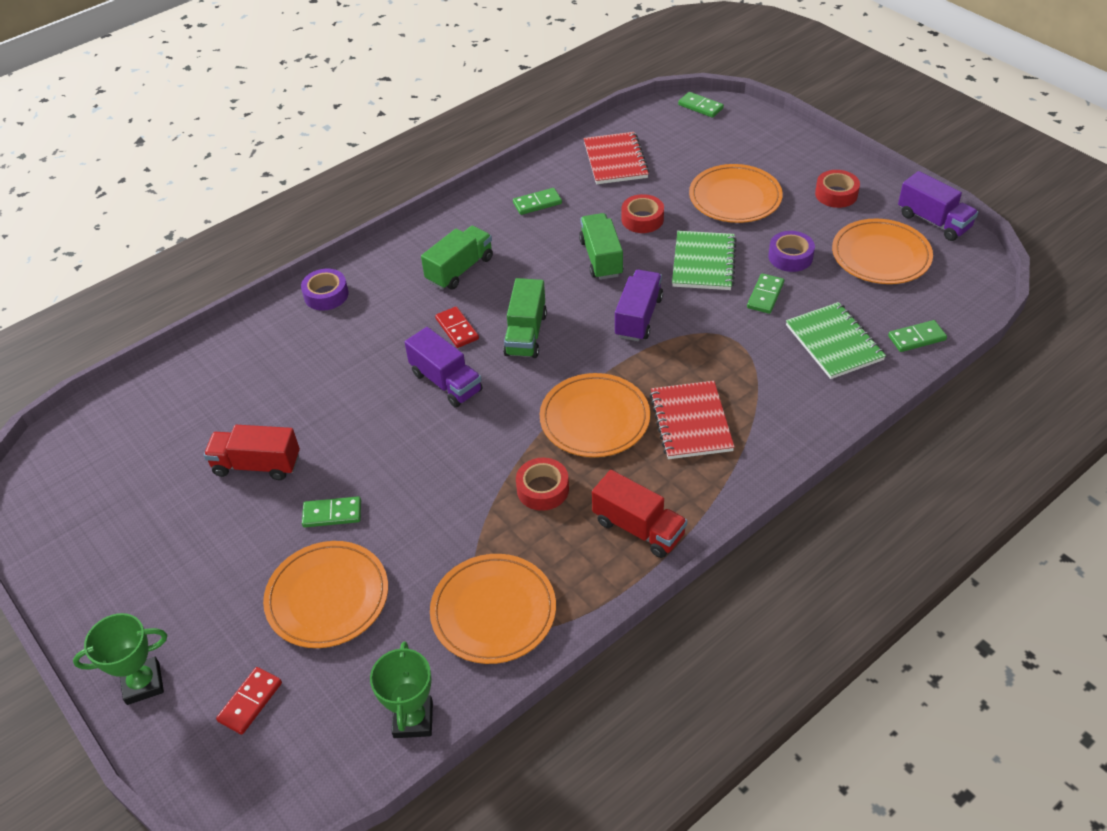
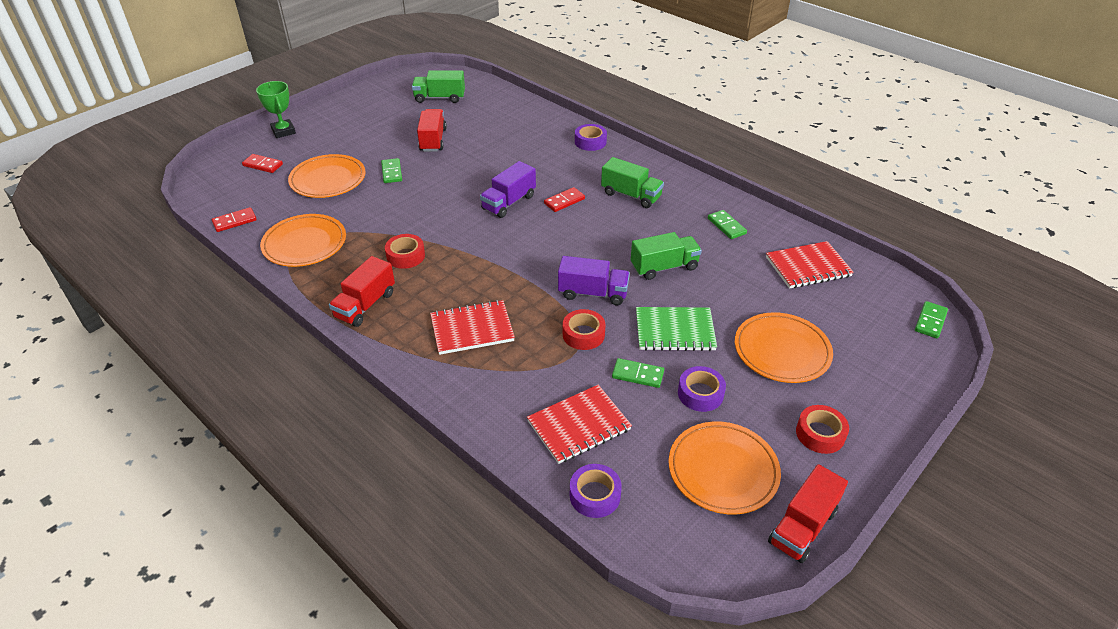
camera: 80 degrees right, 5 degrees down
green trophy [370,641,433,738] -> red domino [212,207,257,232]
green truck [503,278,547,358] -> green truck moved to [412,70,465,103]
orange plate [540,373,650,457] -> none
red tape [622,194,664,233] -> red tape moved to [563,309,606,350]
green notebook [786,302,886,379] -> red notebook [527,385,632,464]
green domino [888,320,947,352] -> purple tape [570,464,622,518]
purple truck [898,171,978,241] -> red truck [768,464,848,563]

